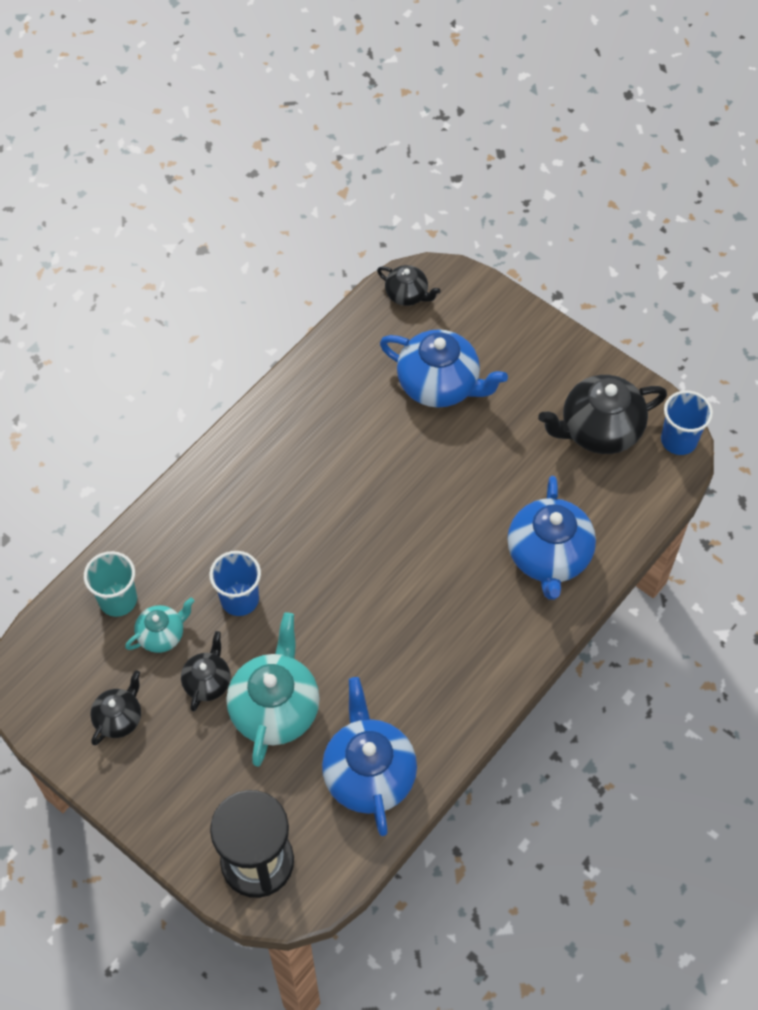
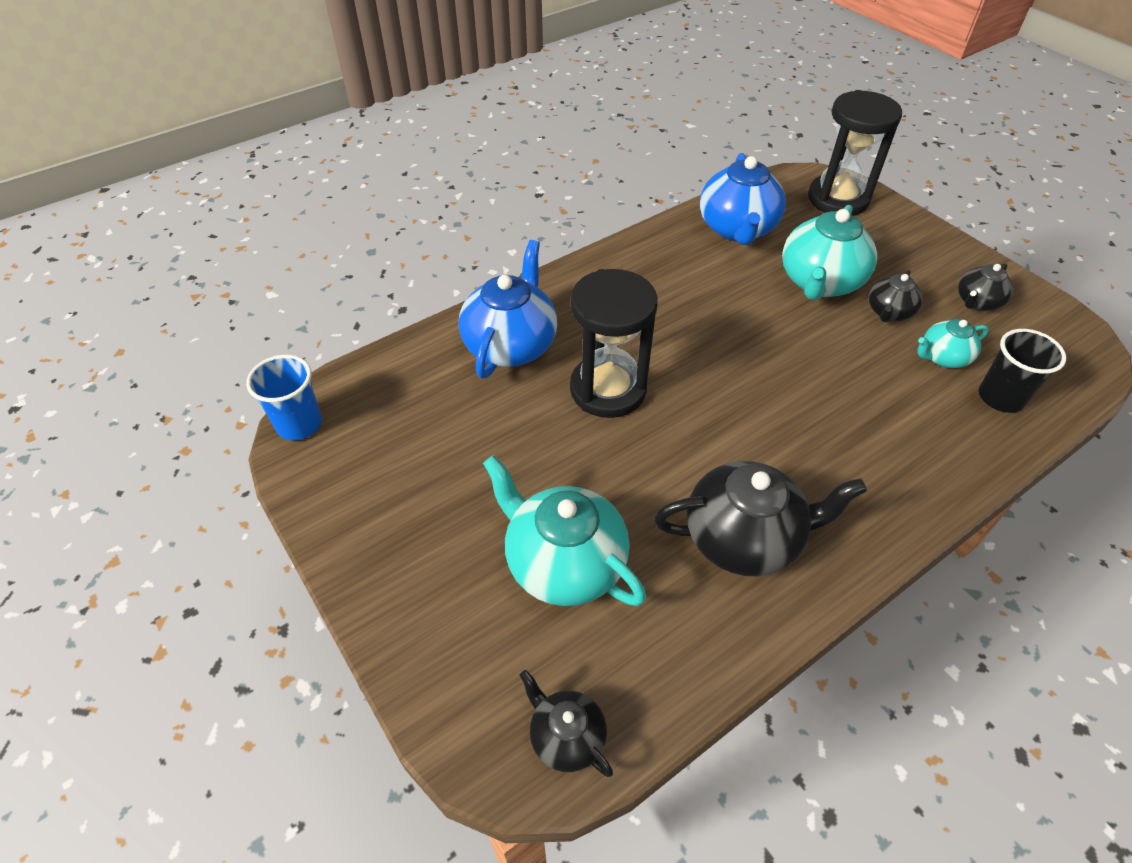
camera: 165 degrees left, 10 degrees down
turquoise cup [84,551,137,617] -> black cup [979,329,1066,413]
blue cup [209,551,261,616] -> none
blue teapot [380,329,508,408] -> turquoise teapot [483,455,646,606]
black teapot [538,375,667,454] -> black teapot moved to [654,461,867,577]
none -> black hourglass [570,269,658,418]

